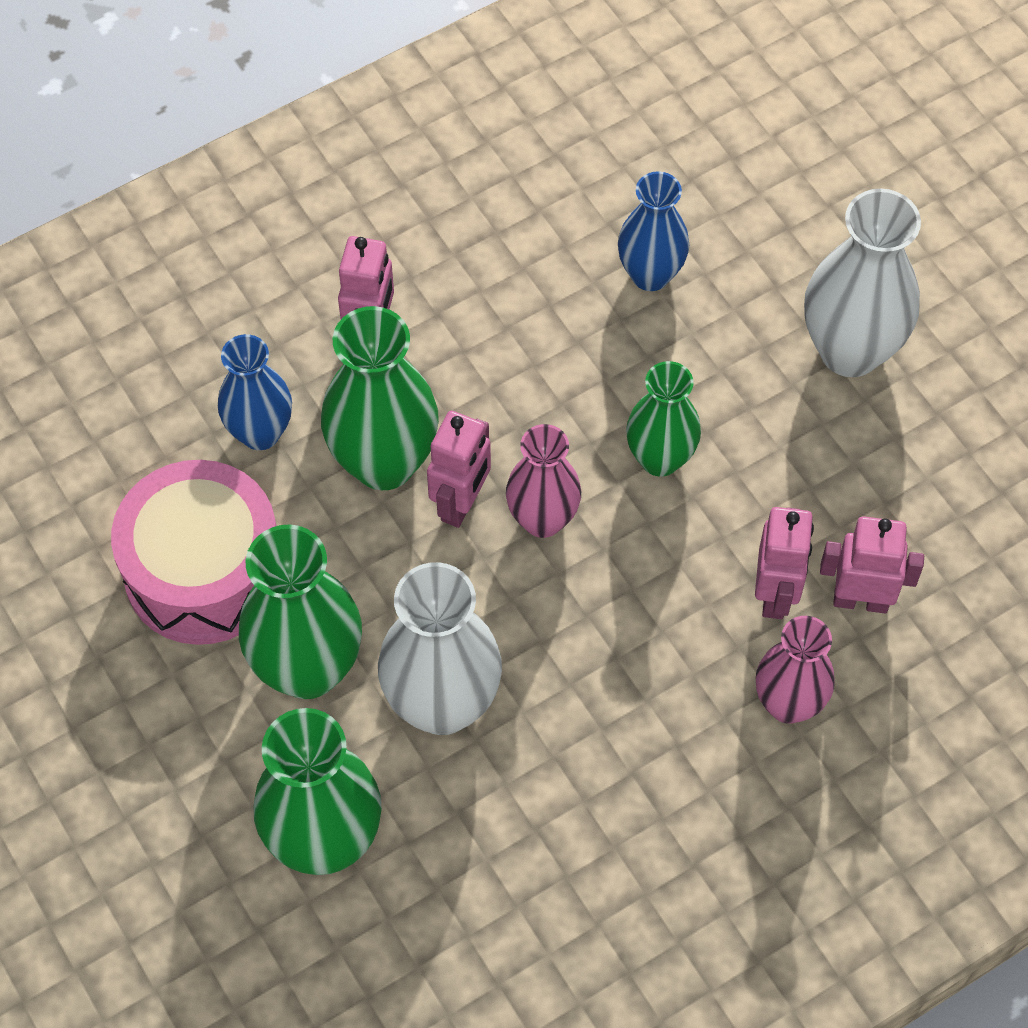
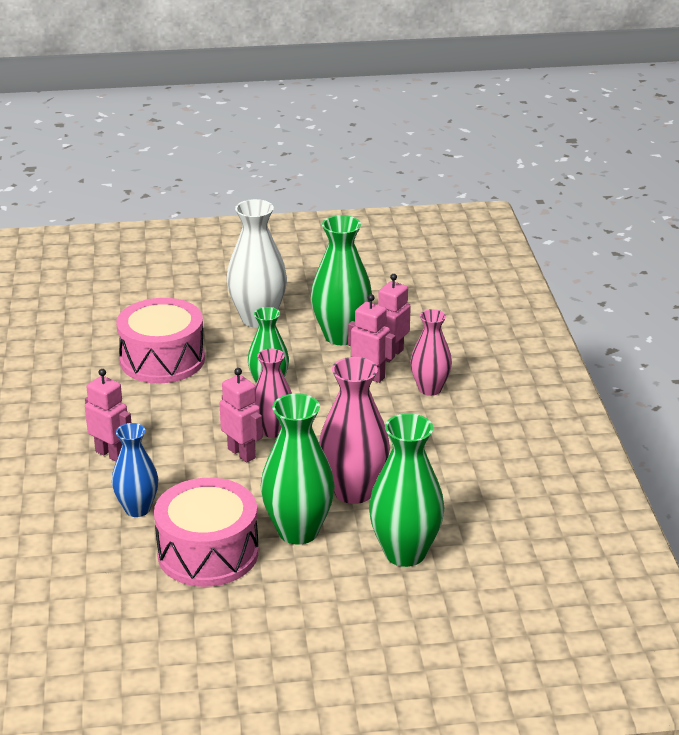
camera: 65 degrees left, 30 degrees down
green vase [321,306,439,490] -> green vase moved to [311,215,372,345]
white vase [378,562,502,735] -> pink vase [319,357,390,504]
blue vase [618,171,689,291] -> pink drum [117,298,205,383]

